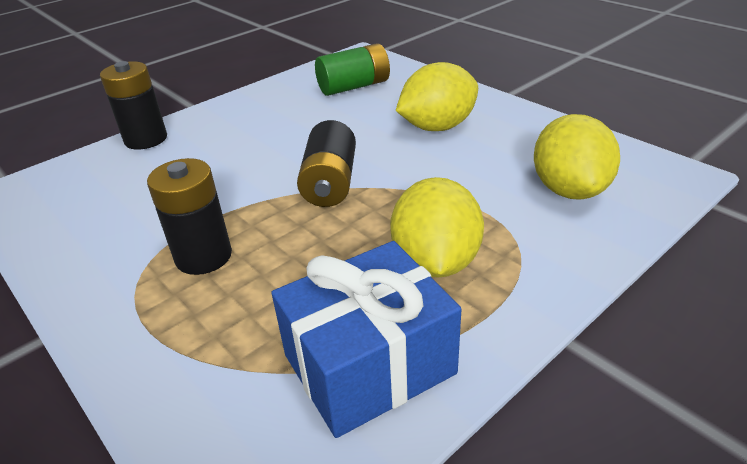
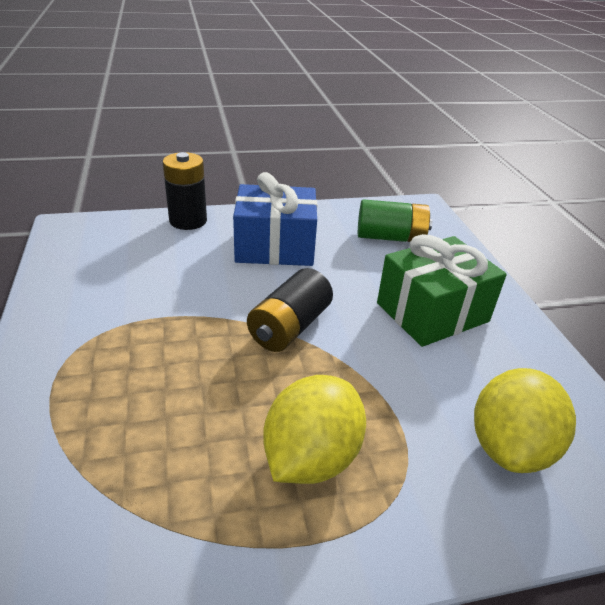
camera: 25 degrees right, 0 degrees up
black battery [147,158,232,275] -> none
blue gift [272,241,461,438] -> blue gift moved to [233,172,317,266]
yellow lemon [396,62,478,131] -> green gift [377,234,507,347]

